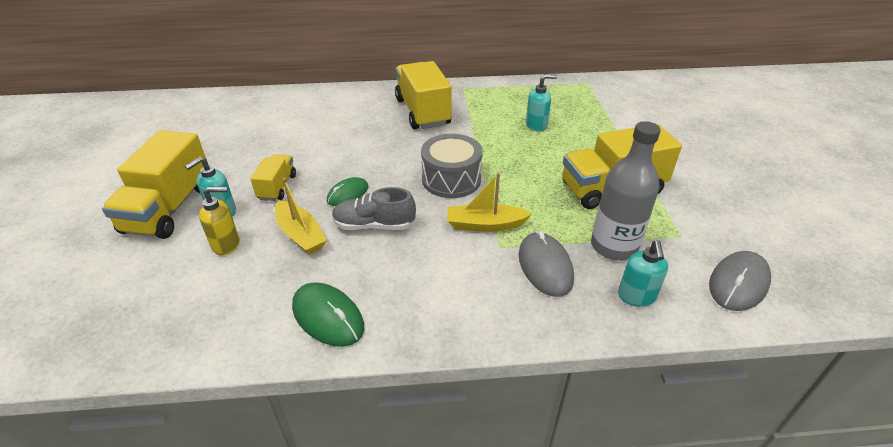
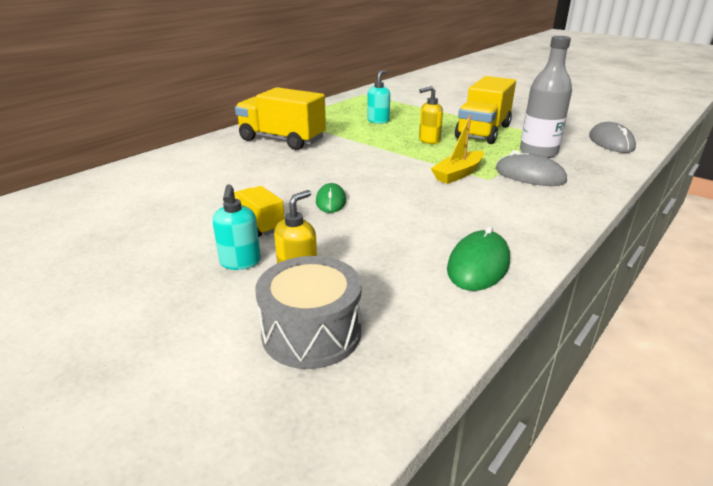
camera: 45 degrees left, 10 degrees down
yellow truck [102,130,206,239] -> none
yellow boat [275,178,327,255] -> none
green mouse [292,282,364,347] -> green mouse turned 60 degrees counterclockwise [447,226,510,291]
grey shoe [332,187,416,230] -> none
grey drum [421,134,483,198] -> grey drum moved to [255,256,362,369]
turquoise soap dispenser [618,240,668,307] -> none
none -> yellow soap dispenser [419,86,443,144]

